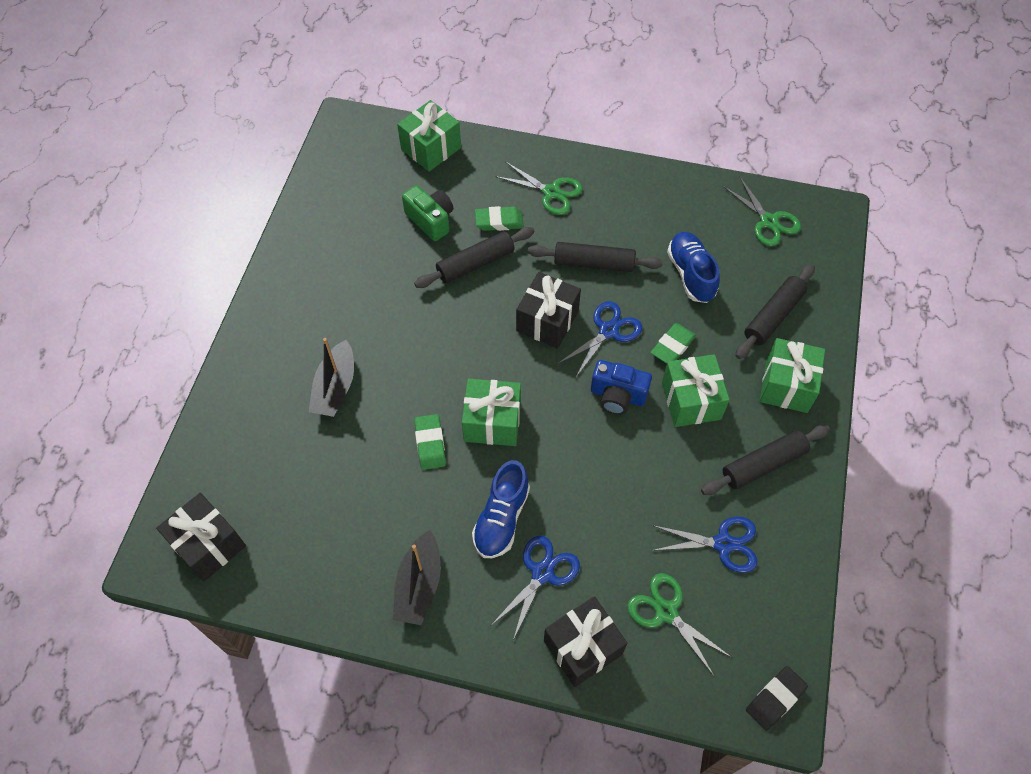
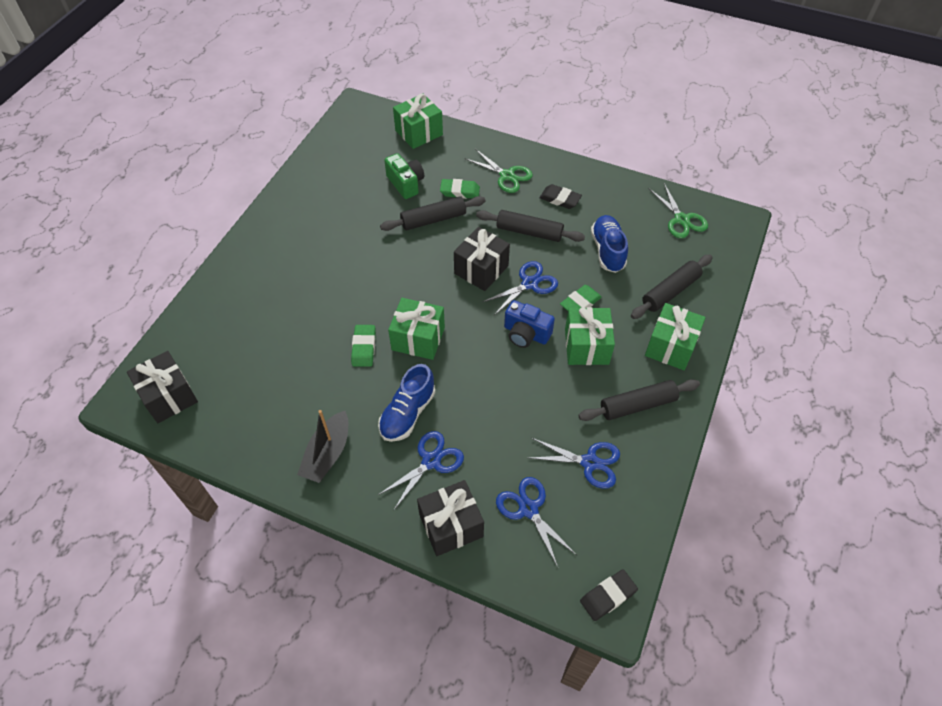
camera: 10 degrees right, 5 degrees down
black boat [309,338,354,417] -> none
green scissors [627,573,732,677] -> blue scissors [496,477,577,567]
none -> black eraser [539,184,582,209]

